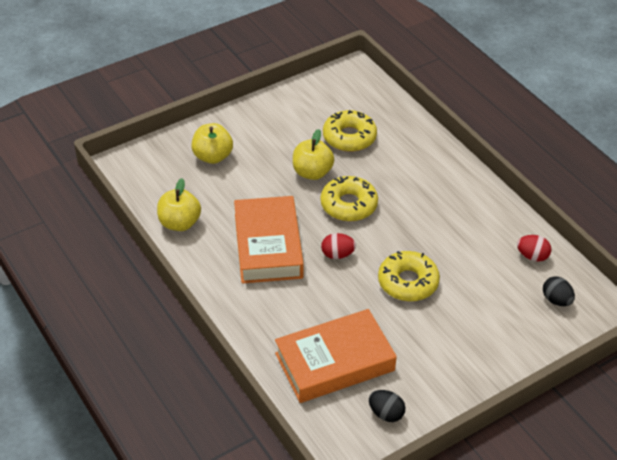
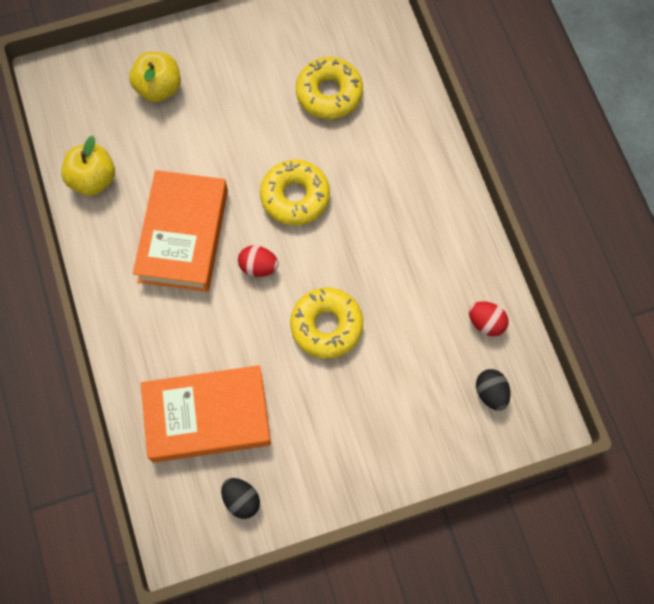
camera: 15 degrees right, 25 degrees up
yellow apple [293,129,334,180] -> none

